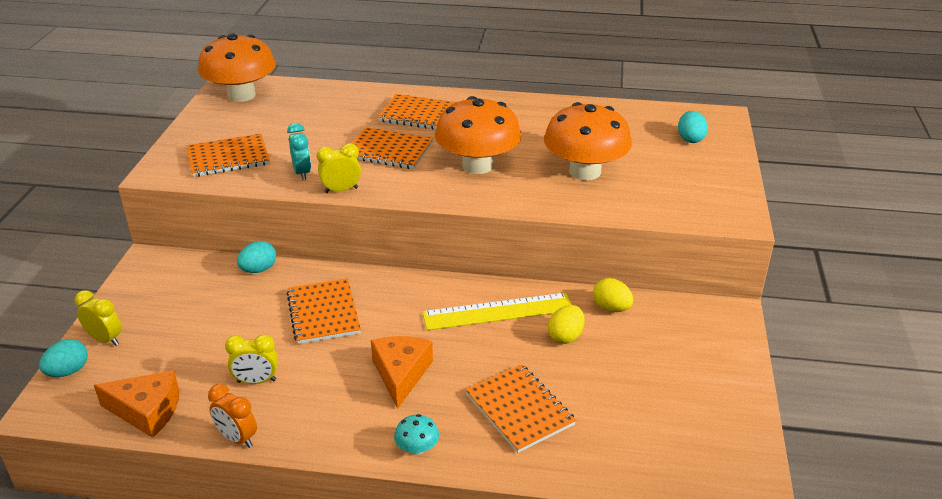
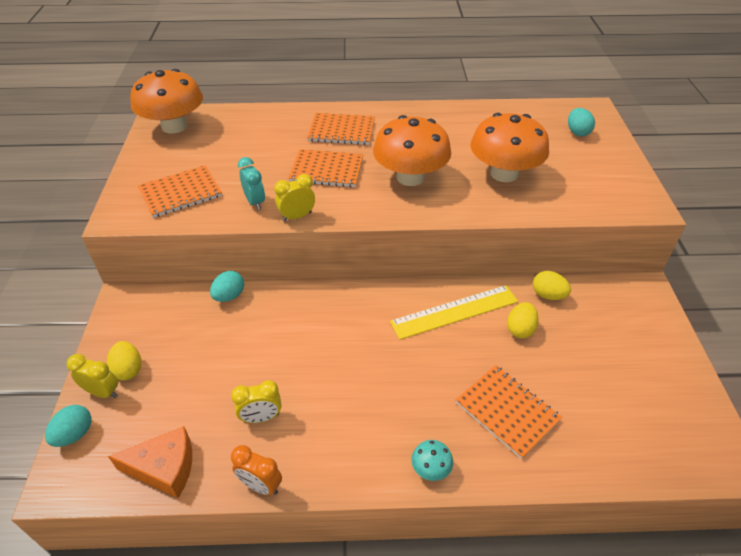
camera: 10 degrees left, 10 degrees up
orange notebook [286,278,361,344] -> none
orange cheese [371,336,433,409] -> none
none -> yellow egg [107,341,141,381]

